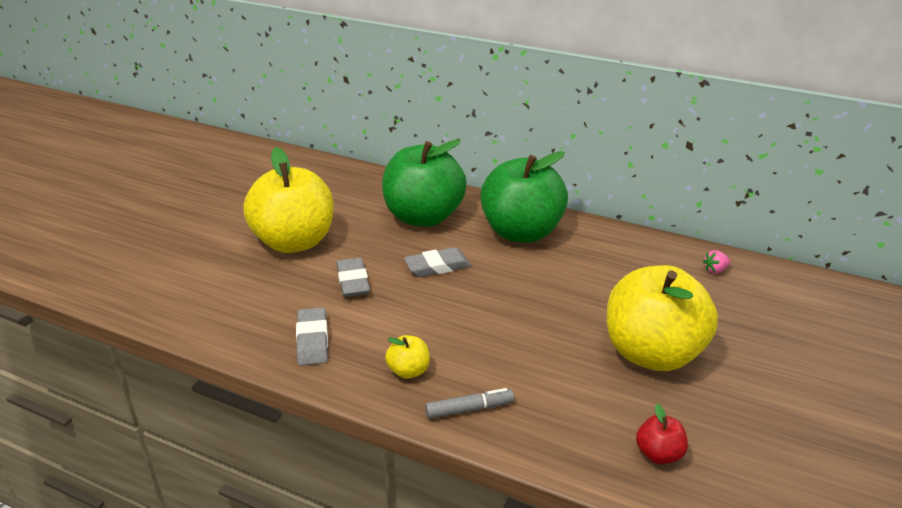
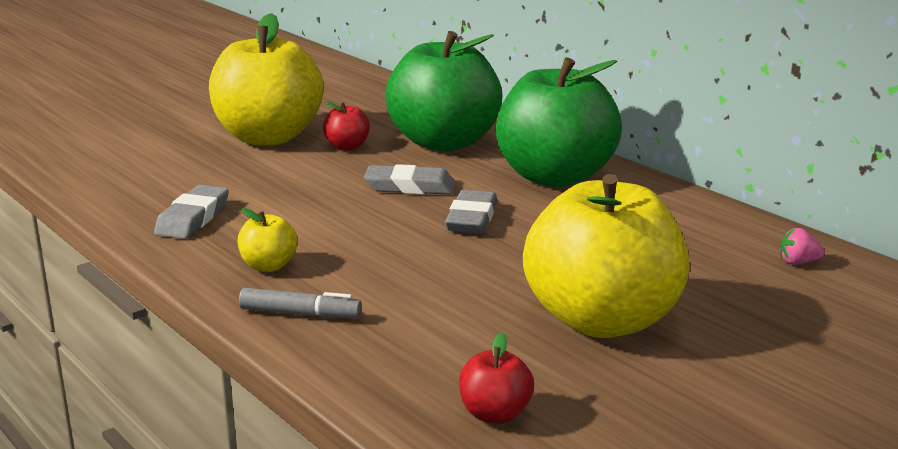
camera: 25 degrees right, 10 degrees down
grey eraser [336,258,370,297] -> grey eraser moved to [445,190,497,234]
none -> red apple [323,101,370,151]

